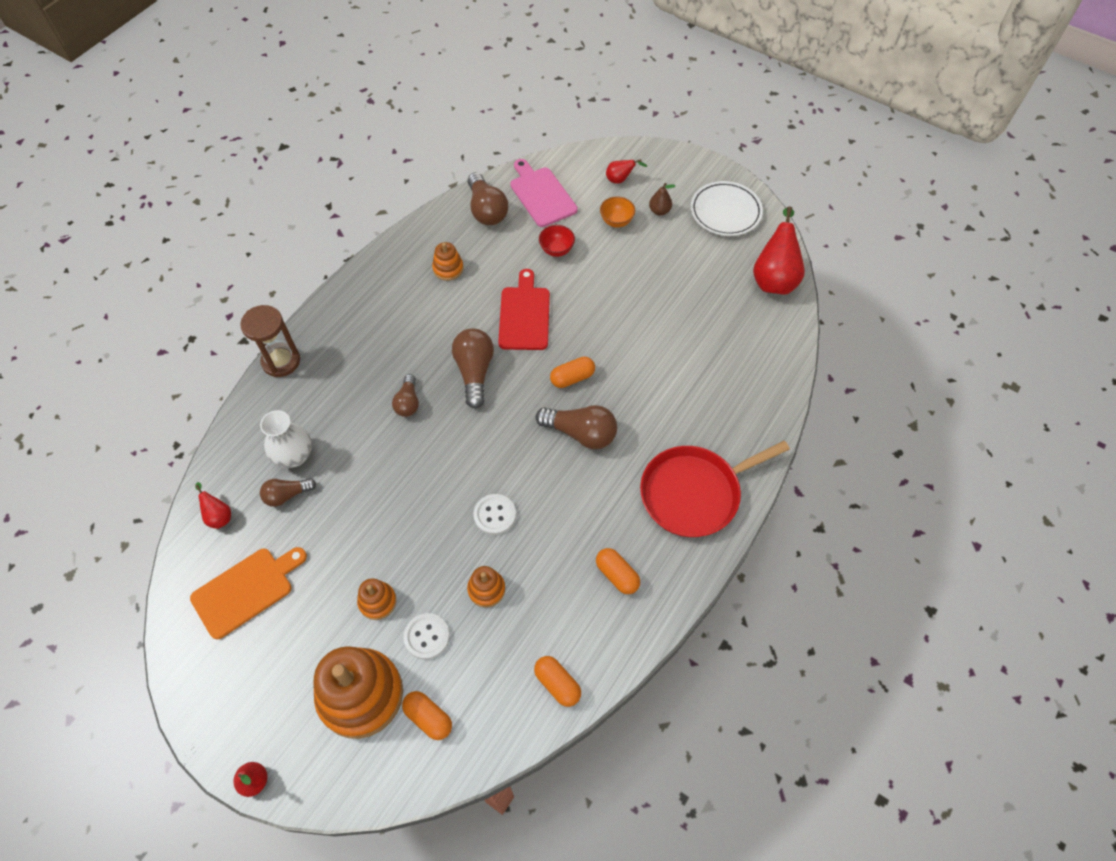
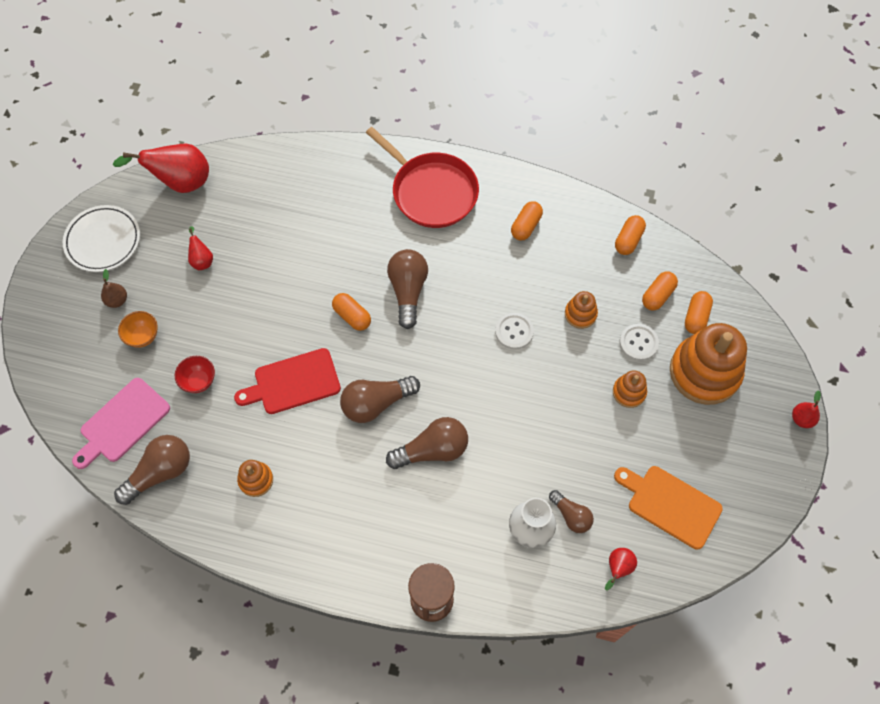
camera: 110 degrees left, 5 degrees up
brown light bulb [392,374,419,417] -> brown light bulb [386,417,468,469], size x1.63
red pear [606,159,647,184] -> red pear moved to [188,226,213,270]
none -> orange capsule [642,271,678,310]

